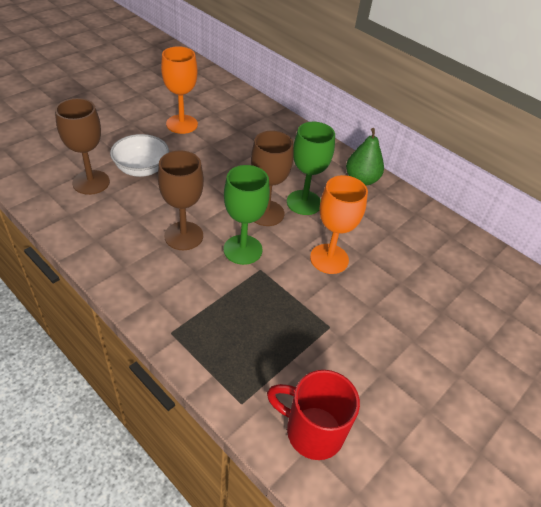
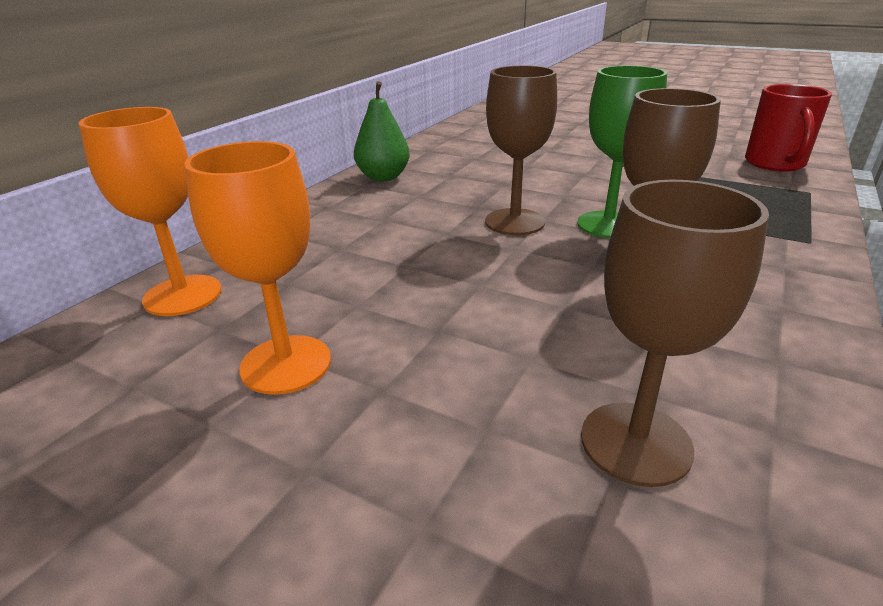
camera: 100 degrees left, 15 degrees down
white bowl [110,134,169,177] -> none
green goblet [287,122,335,215] -> none
orange goblet [310,175,368,274] -> orange goblet moved to [79,107,222,316]

